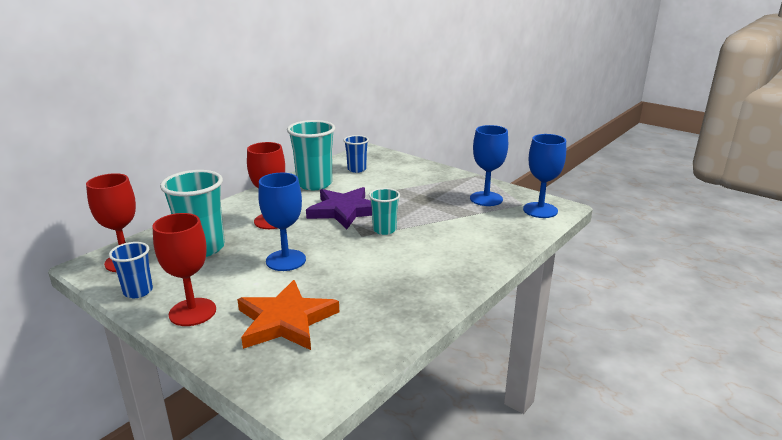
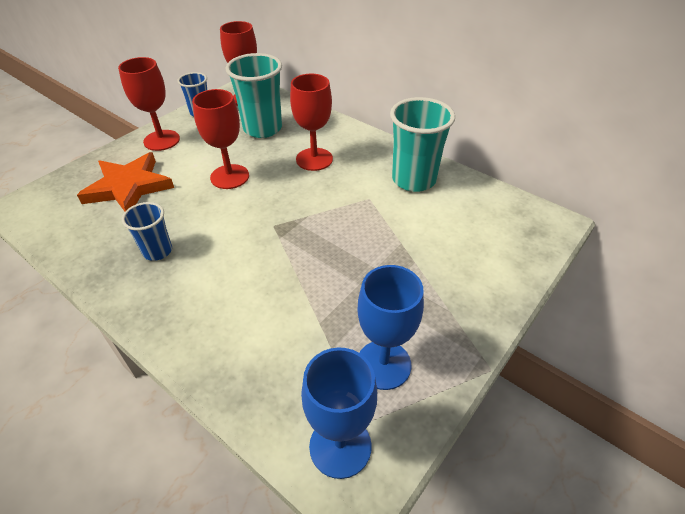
camera: 90 degrees right, 20 degrees up
blue goblet [258,173,306,271] -> red goblet [192,89,249,189]
purple star [306,187,372,229] -> none
blue cup [344,135,369,173] -> blue cup moved to [122,202,172,261]
turquoise cup [369,188,400,235] -> none

